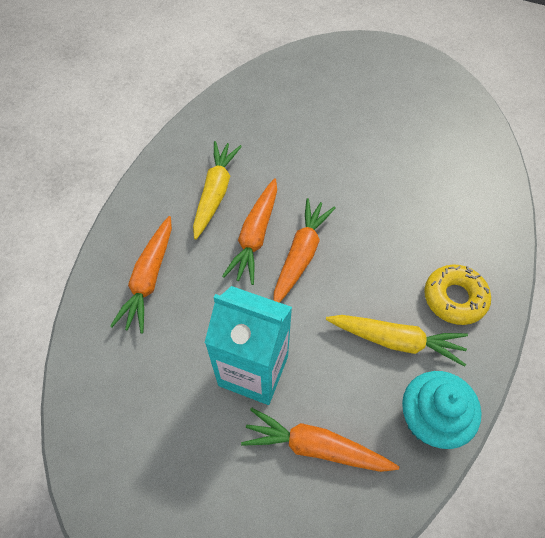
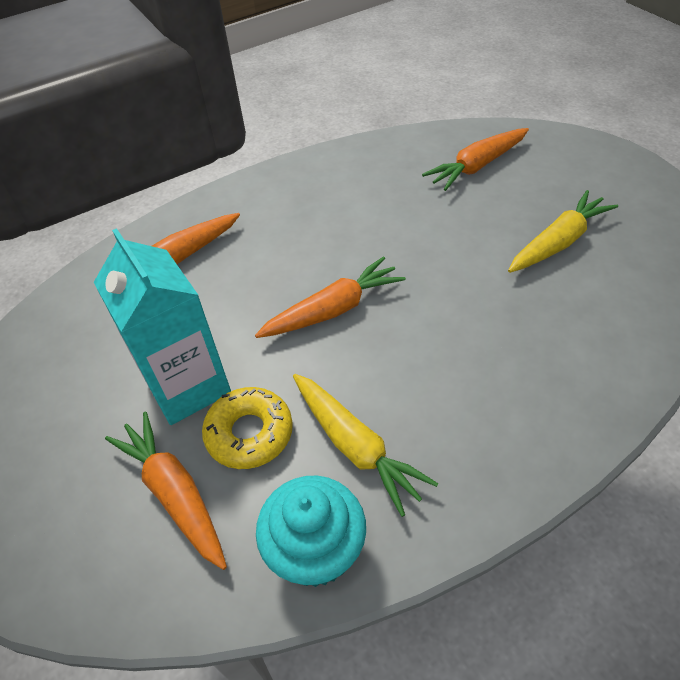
camera: 40 degrees right, 10 degrees down
yellow carrot [193,141,242,240] -> yellow carrot moved to [508,190,618,273]
orange carrot [222,178,277,285] -> orange carrot moved to [422,128,529,191]
yellow donut [424,265,491,325] -> yellow donut moved to [202,387,293,469]

